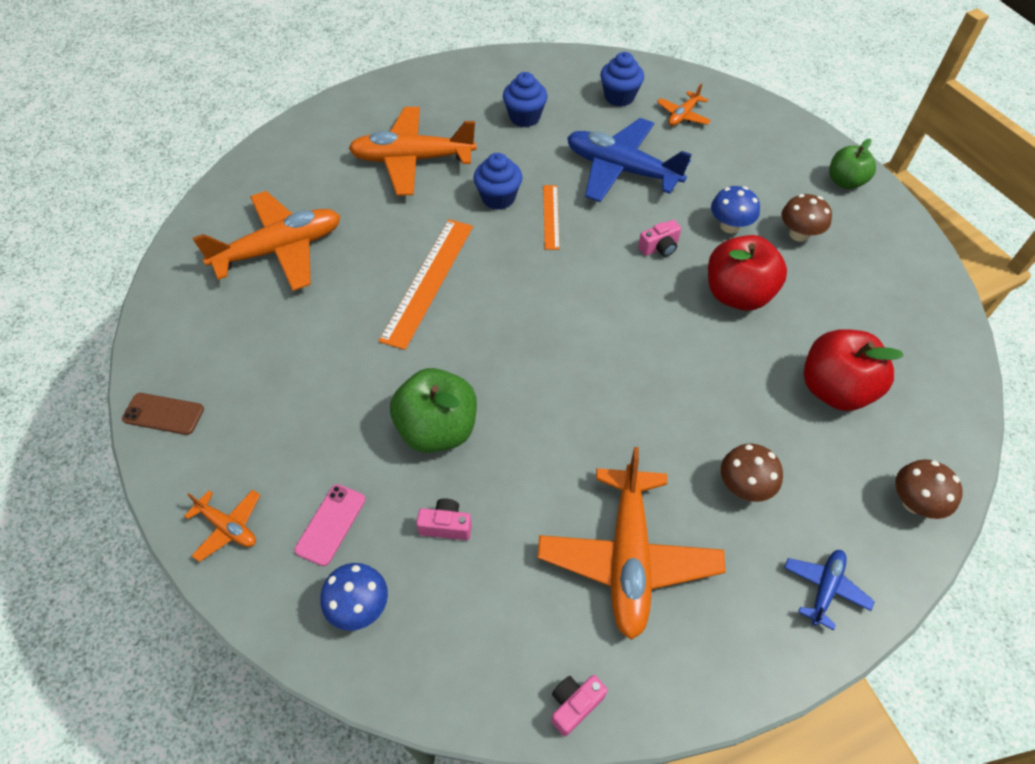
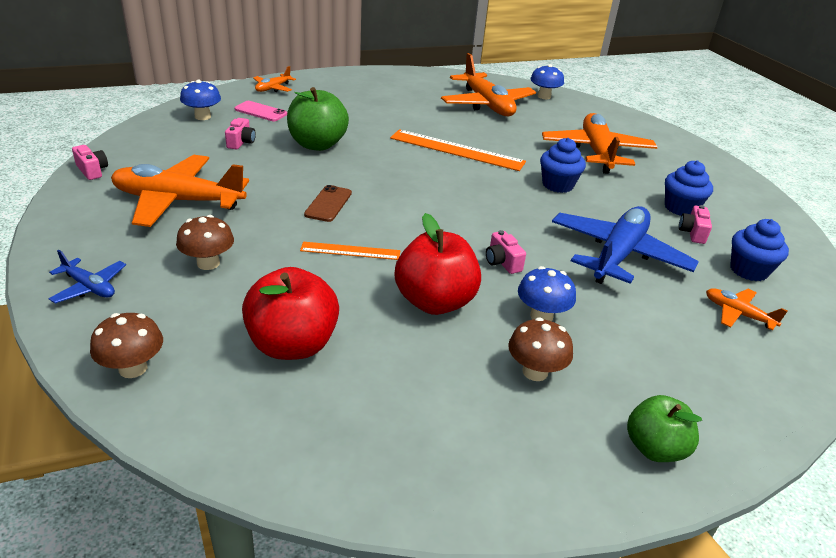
camera: 90 degrees right, 20 degrees down
brown phone [122,393,204,435] -> brown phone moved to [304,185,352,222]
orange ruler [543,185,560,250] -> orange ruler moved to [300,242,400,260]
none -> blue mushroom [530,64,564,99]
none -> pink camera [679,205,712,244]

